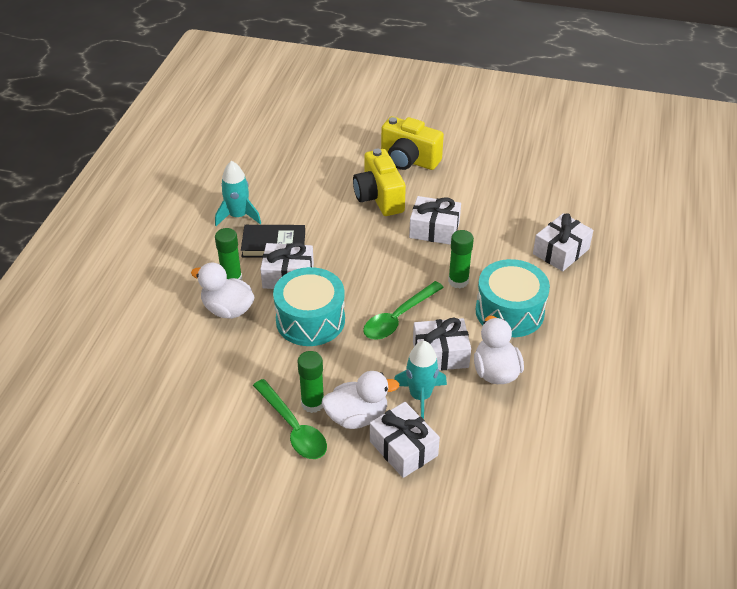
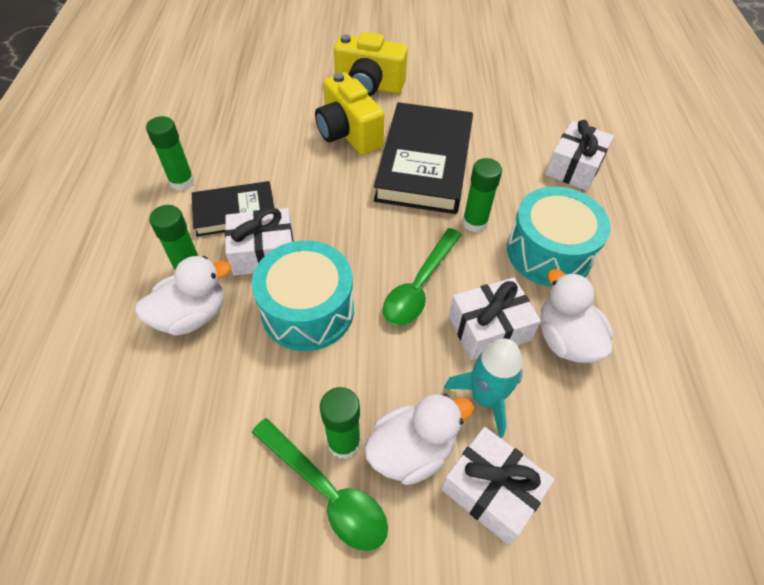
camera: 15 degrees left, 10 degrees up
white duck [191,263,255,319] -> white duck turned 135 degrees clockwise [135,256,231,336]
turquoise rocket [215,161,261,226] -> green glue stick [146,116,194,191]
white gift [409,196,461,245] -> black book [374,102,473,214]

